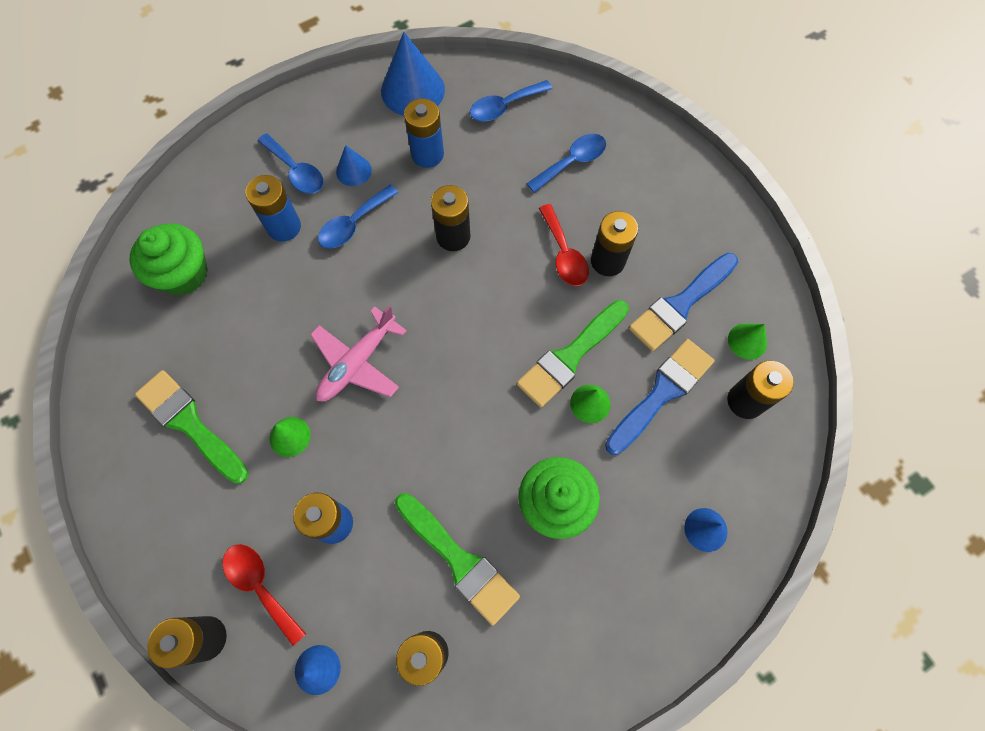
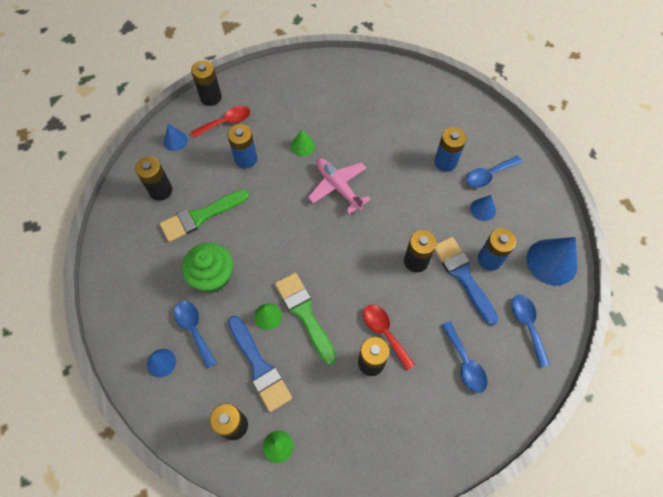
camera: 105 degrees right, 5 degrees down
green cupcake [129,223,208,295] -> none
green brush [135,370,249,484] -> none
blue spoon [318,185,398,249] -> blue spoon moved to [174,301,217,368]
red spoon [539,204,589,286] -> red spoon turned 60 degrees clockwise [363,305,415,371]
blue brush [629,253,738,351] -> blue brush moved to [434,237,498,325]

